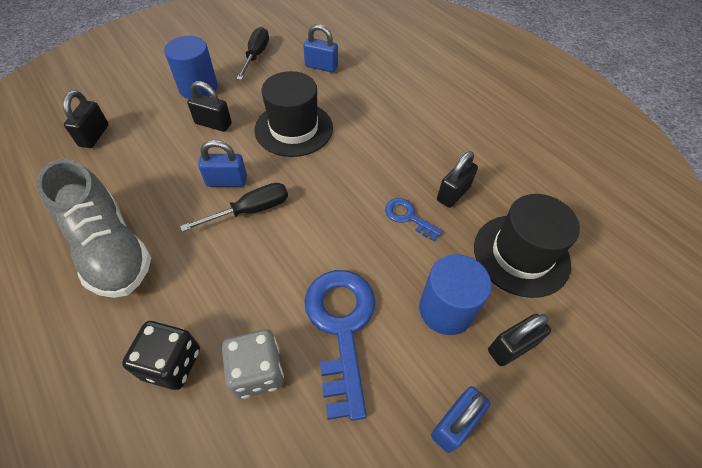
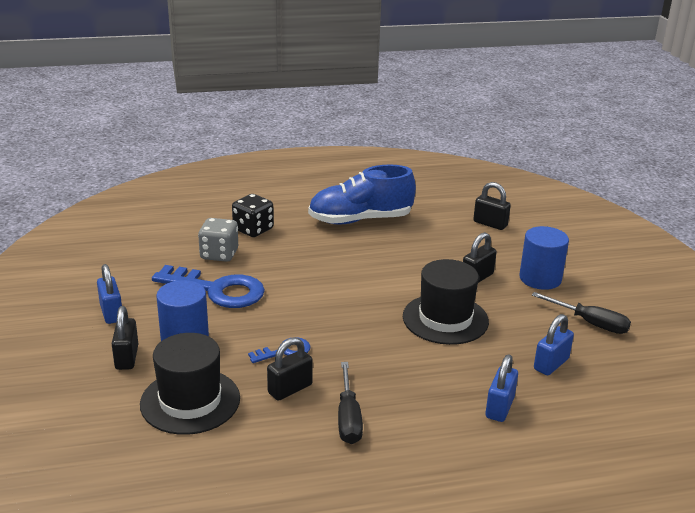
camera: 115 degrees right, 25 degrees down
grey shoe [36,159,151,298] -> blue shoe [308,164,416,225]
black screwdriver [180,183,288,232] -> black screwdriver moved to [338,362,363,444]
blue padlock [198,140,247,187] -> blue padlock moved to [485,354,518,422]
black padlock [437,151,478,208] -> black padlock turned 75 degrees clockwise [267,337,313,401]

